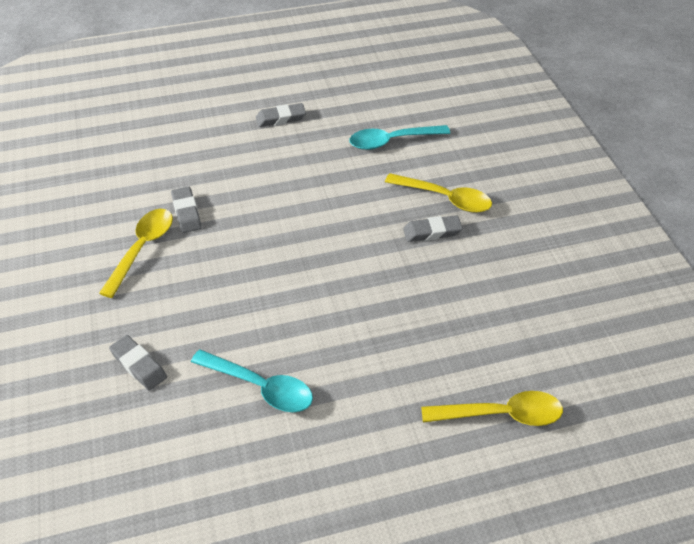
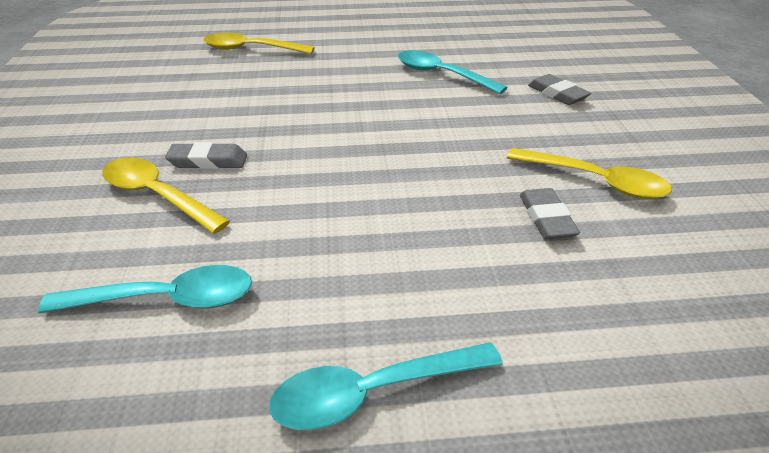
camera: 170 degrees left, 10 degrees down
yellow spoon [99,209,173,298] -> yellow spoon turned 90 degrees counterclockwise [507,148,672,199]
grey eraser [256,103,306,127] -> turquoise spoon [269,343,503,430]

